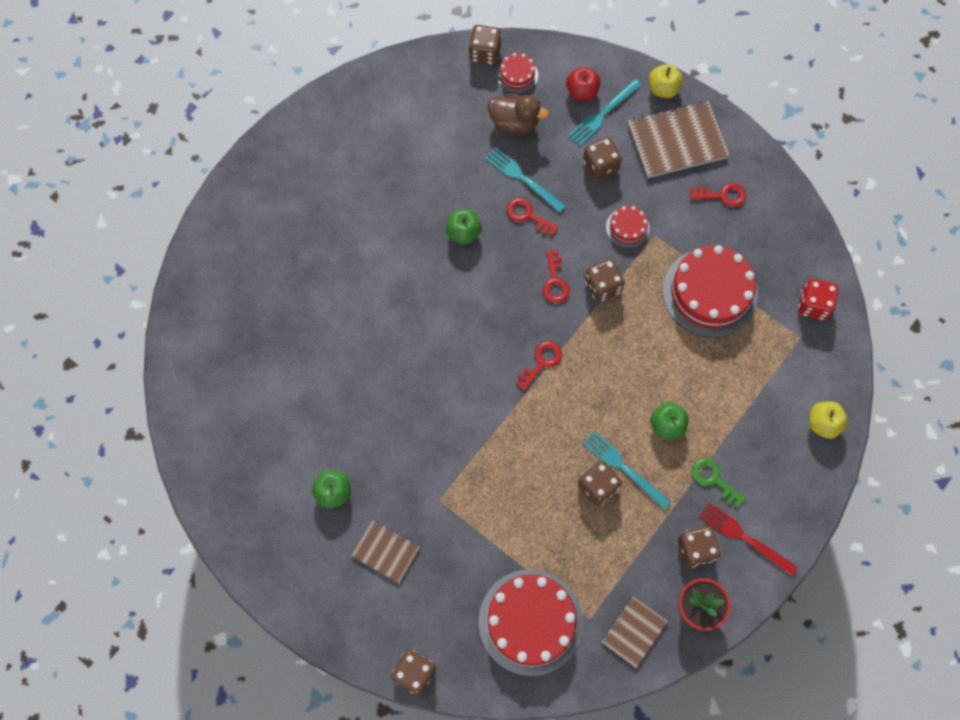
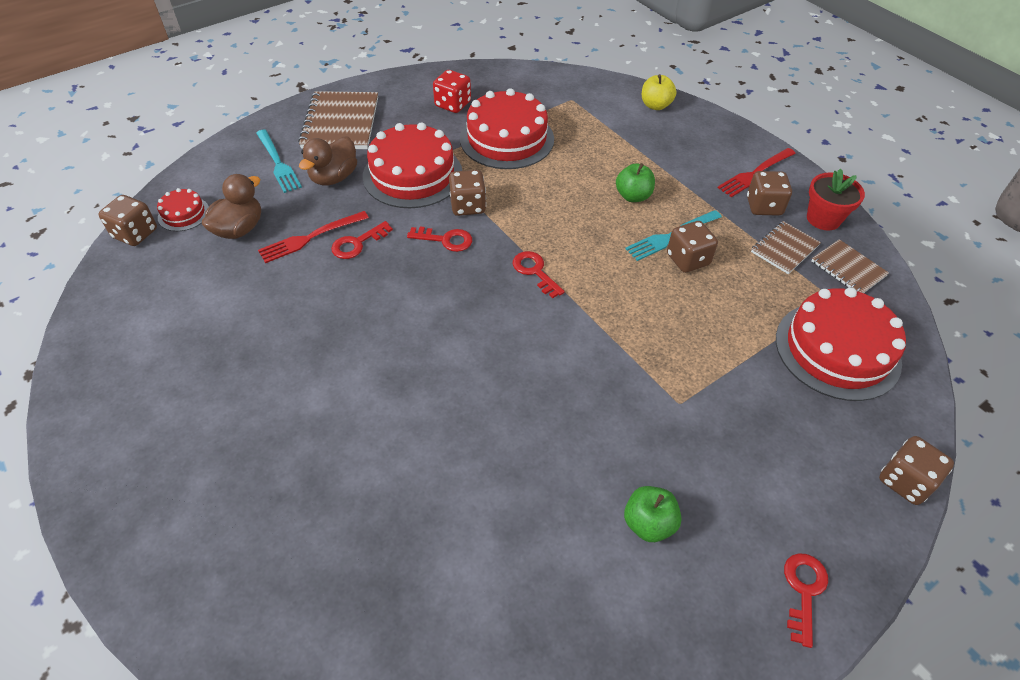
camera: 75 degrees left, 20 degrees down
brown notebook [352,520,420,583] -> brown notebook moved to [751,221,821,274]
green apple [446,209,482,244] -> none
turquoise fork [485,147,566,213] -> red fork [258,211,369,263]
red apple [566,67,600,101] -> none
brown dice [583,137,622,181] -> brown duck [299,136,357,186]
red cake [606,206,650,248] -> red cake [363,122,462,208], size x2.12
yellow apple [649,64,683,98] -> none
red key [690,183,746,207] -> red key moved to [784,553,828,648]
green key [692,458,746,508] -> none
red dice [798,279,839,320] -> red dice moved to [433,70,471,113]

